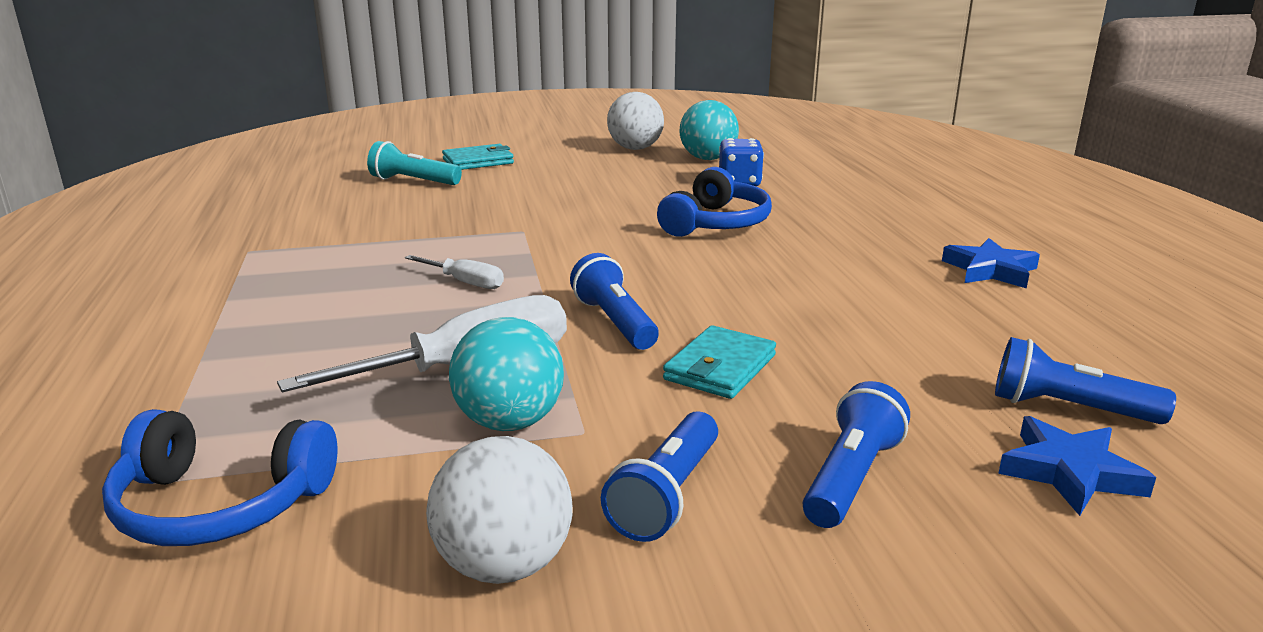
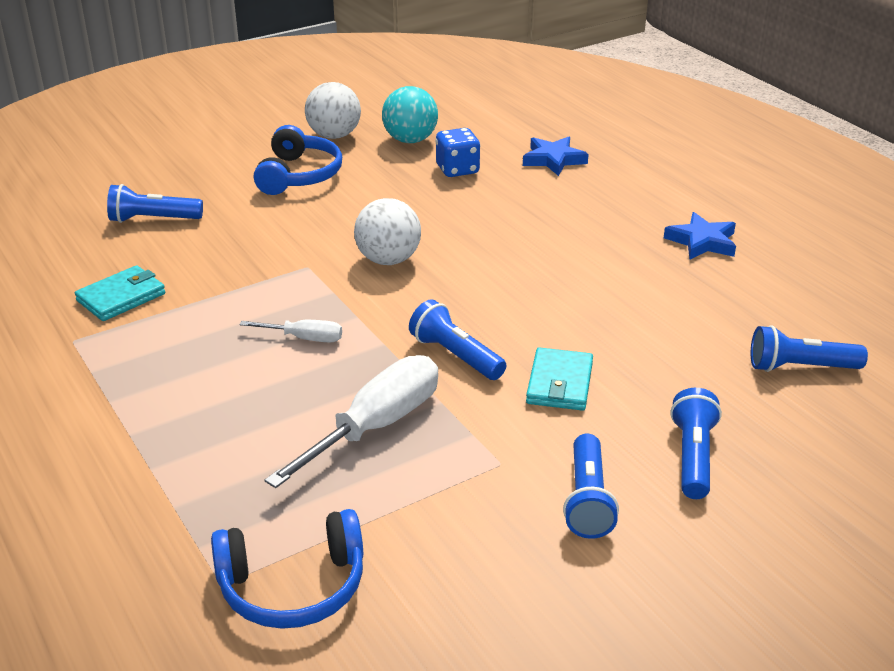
camera: 20 degrees left, 10 degrees up
turquoise flashlight [367,141,462,185] -> blue flashlight [107,184,203,223]
white ball [426,436,573,584] -> white ball moved to [354,198,421,265]
turquoise wallet [442,144,514,170] -> turquoise wallet moved to [75,265,165,321]
turquoise ball [449,317,564,431] -> none
blue headphones [657,167,772,237] -> blue headphones moved to [254,125,342,195]
blue star [998,416,1156,516] -> blue star moved to [523,136,589,176]

